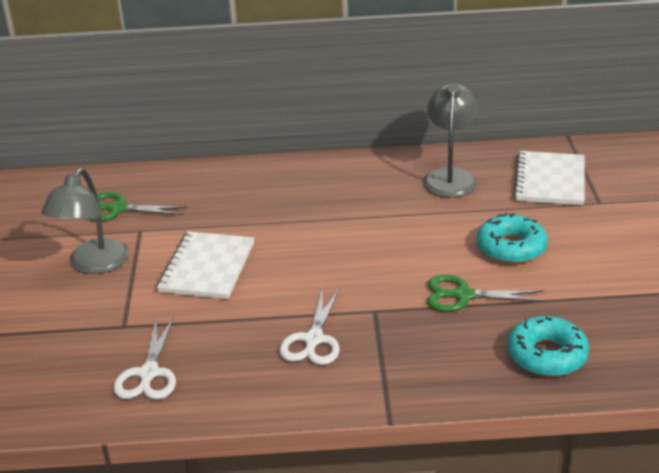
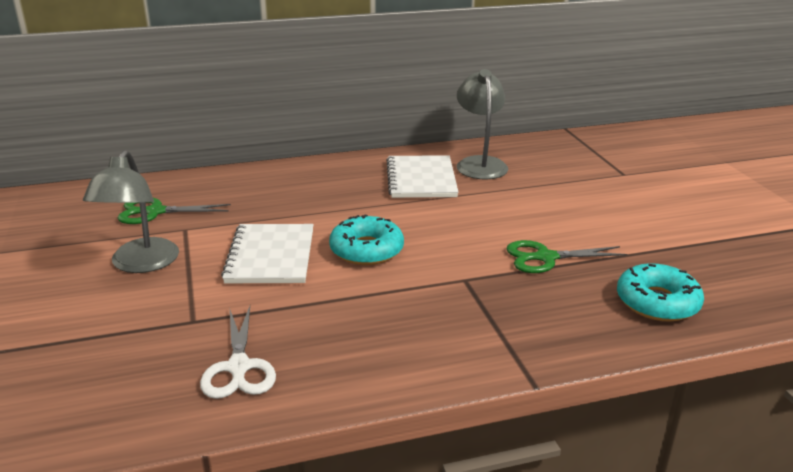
camera: 15 degrees left, 5 degrees down
white scissors [279,287,340,365] -> none
turquoise donut [477,213,548,264] -> turquoise donut moved to [329,215,404,265]
white notebook [513,151,585,206] -> white notebook moved to [386,155,458,198]

